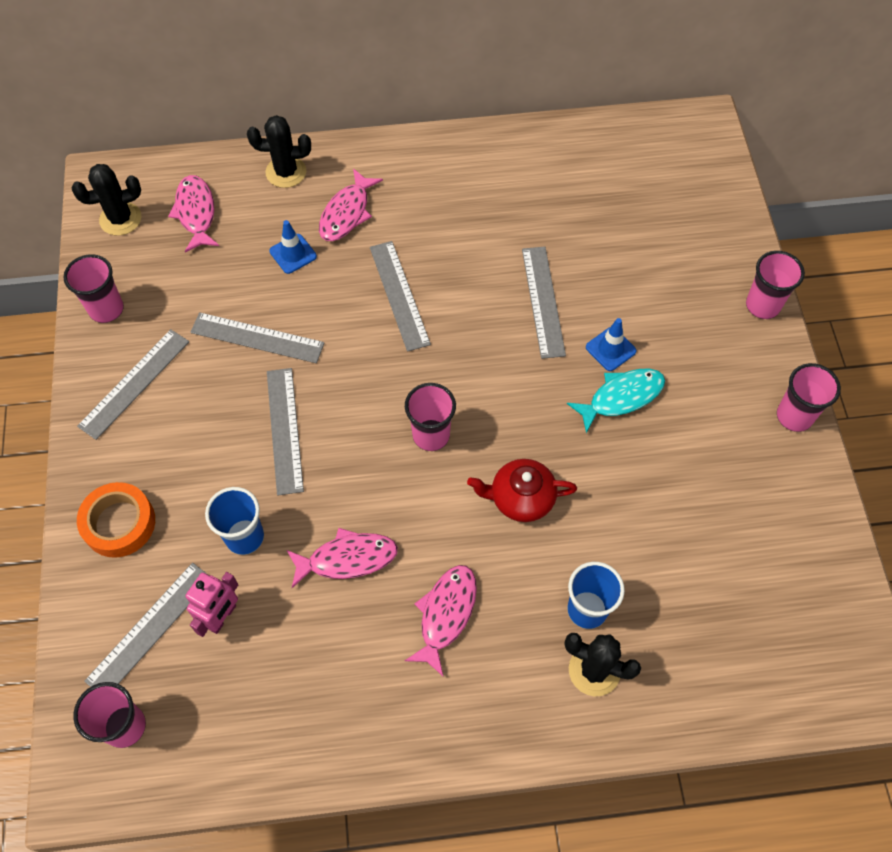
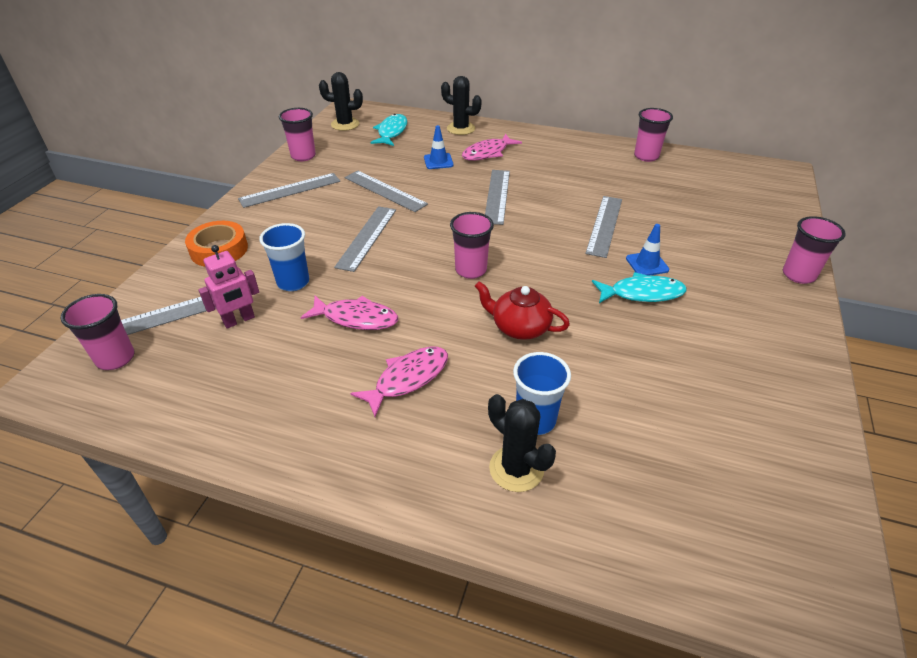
camera: 25 degrees right, 20 degrees down
pink fish [168,175,219,253] -> turquoise fish [370,114,407,146]
pink cup [777,363,841,432] -> pink cup moved to [634,108,673,162]

